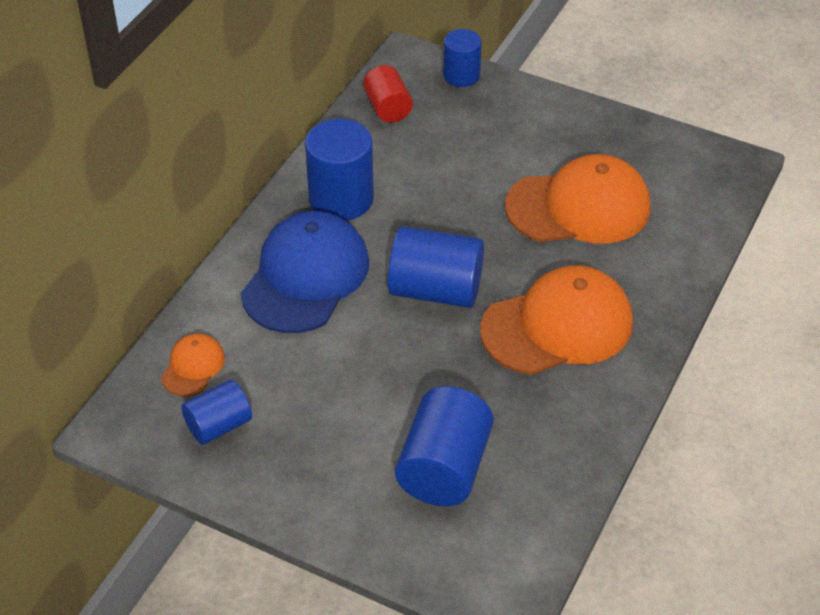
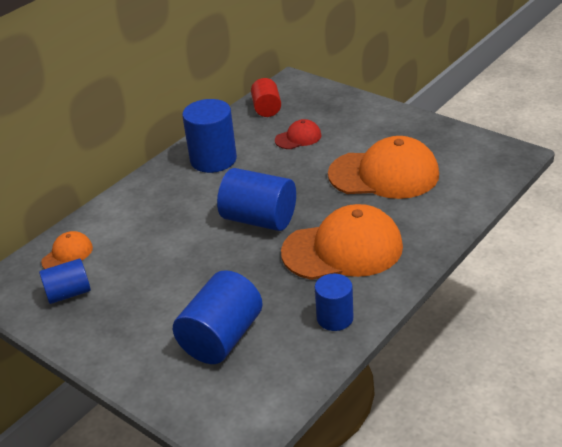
camera: 15 degrees right, 10 degrees down
blue cap [241,211,369,333] -> none
blue cylinder [443,29,482,87] -> blue cylinder moved to [315,274,353,331]
none -> red cap [275,119,322,149]

